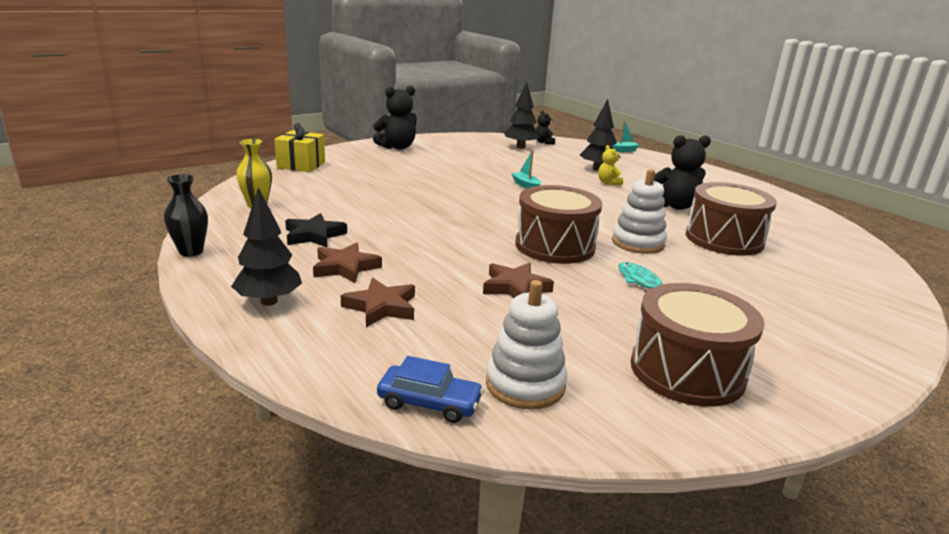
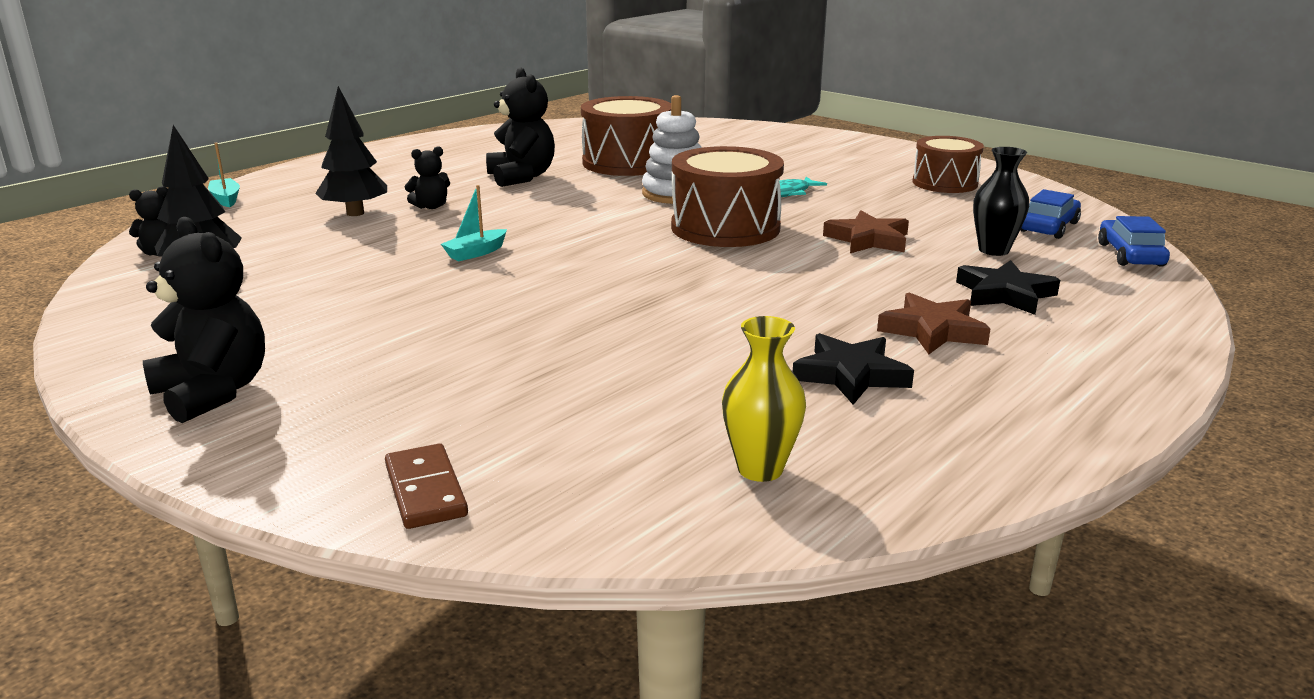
camera: 100 degrees left, 0 degrees up
black vase [164,174,208,257] -> black vase moved to [973,147,1030,256]
black tree [231,187,302,306] -> none
yellow gift [274,123,325,172] -> brown domino [385,443,468,529]
brown star [341,278,415,327] -> black star [956,260,1060,315]
white stacking toy [486,280,567,410] -> blue car [1020,189,1081,239]
yellow teddy bear [598,145,623,185] -> black teddy bear [405,146,450,209]
brown drum [631,283,765,407] -> brown drum [912,136,984,193], size x0.66

